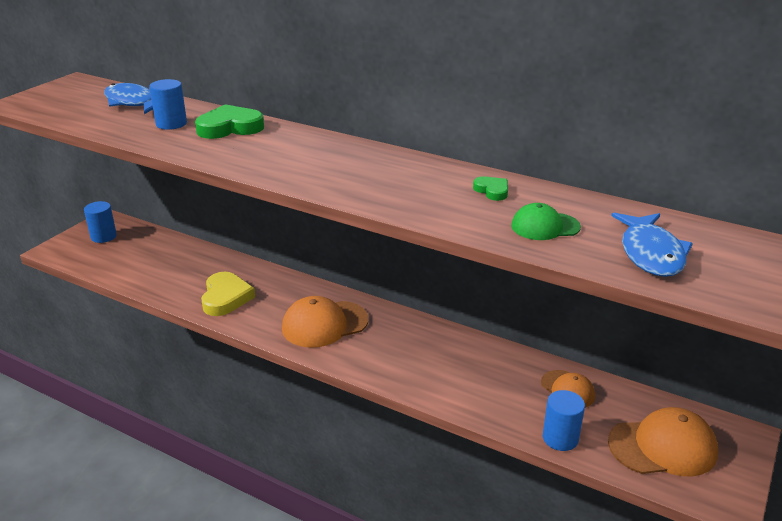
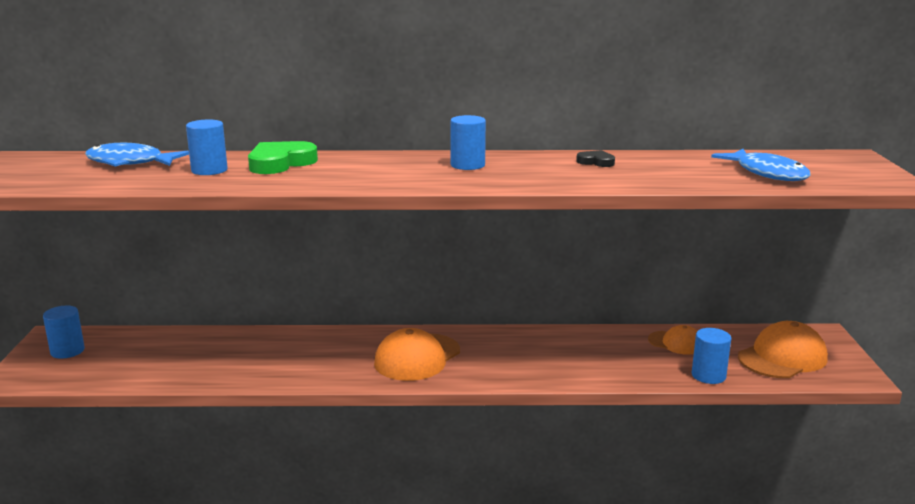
camera: 30 degrees left, 10 degrees down
yellow heart [201,272,255,316] -> none
green heart [473,176,508,201] -> black heart [576,150,615,167]
green cap [511,203,581,240] -> none
none -> blue cylinder [450,115,486,170]

